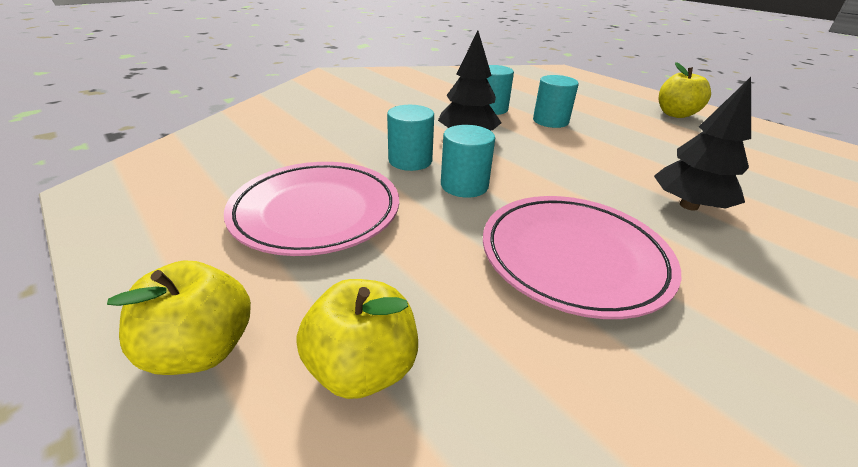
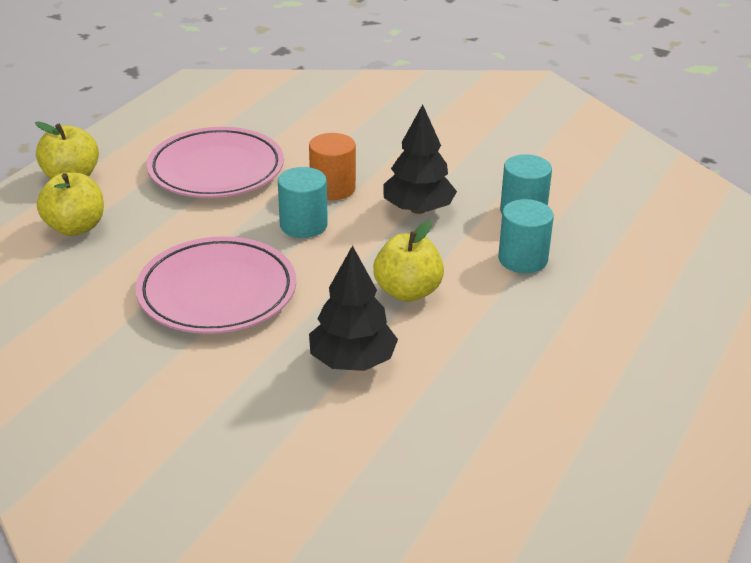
camera: 70 degrees right, 0 degrees up
turquoise cylinder [387,105,434,171] -> orange cylinder [309,133,356,200]
yellow apple [659,62,711,118] -> yellow apple moved to [373,220,444,302]

